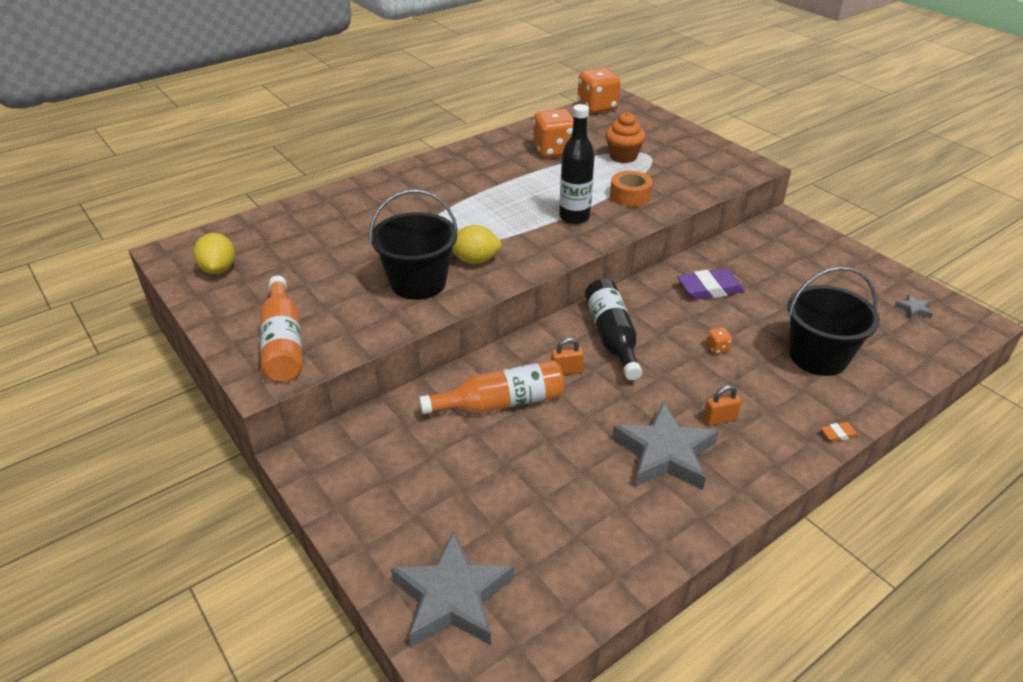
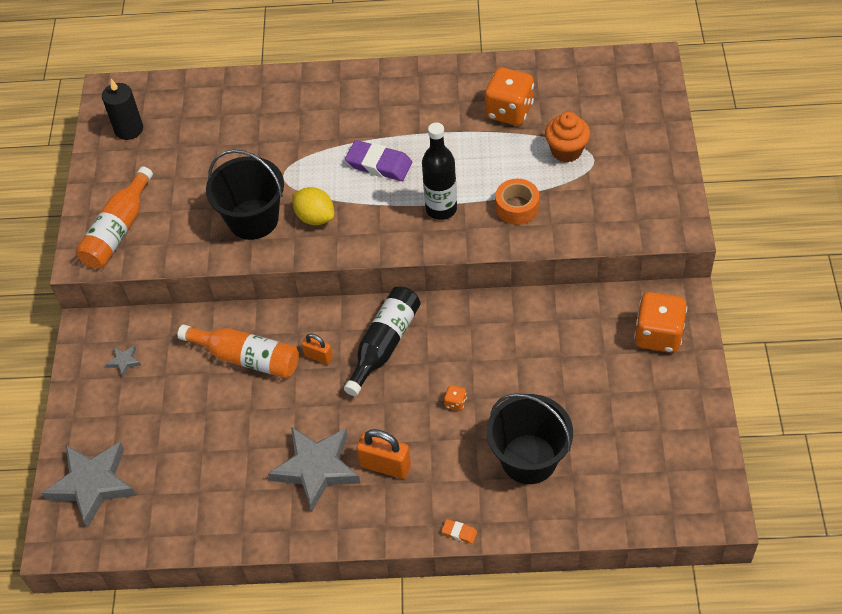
camera: 40 degrees right, 15 degrees up
yellow lemon [193,233,235,274] -> black candle [102,79,143,140]
orange dice [577,68,621,113] -> orange dice moved to [634,292,687,353]
purple eraser [677,268,745,300] -> purple eraser moved to [345,140,412,181]
orange padlock [703,385,741,426] -> orange padlock [357,429,411,479], size x1.66
grey star [894,294,933,319] -> grey star moved to [105,346,141,377]

